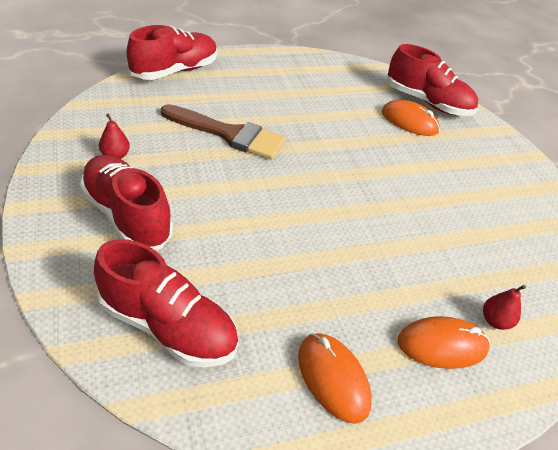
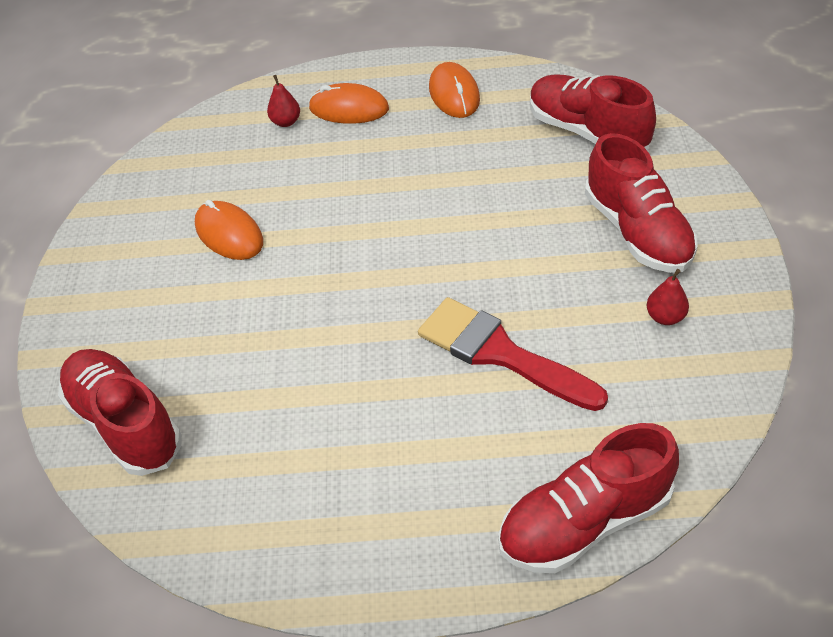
camera: 155 degrees left, 5 degrees up
brown brush [161,104,286,160] -> red brush [418,297,608,411]
orange mouse [382,100,440,136] -> orange mouse moved to [195,200,263,260]

